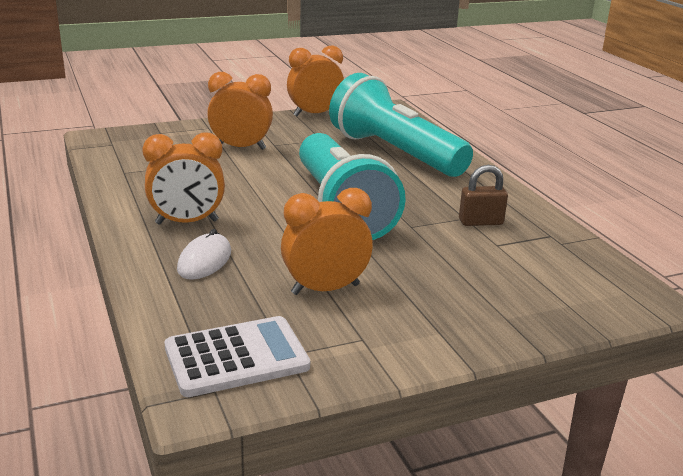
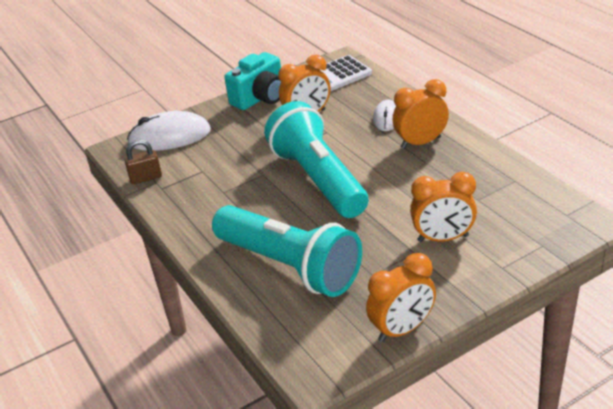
camera: 175 degrees right, 10 degrees up
brown padlock [459,165,508,226] -> brown padlock moved to [124,139,162,184]
none -> white mouse [127,111,211,151]
none -> turquoise camera [224,52,281,110]

